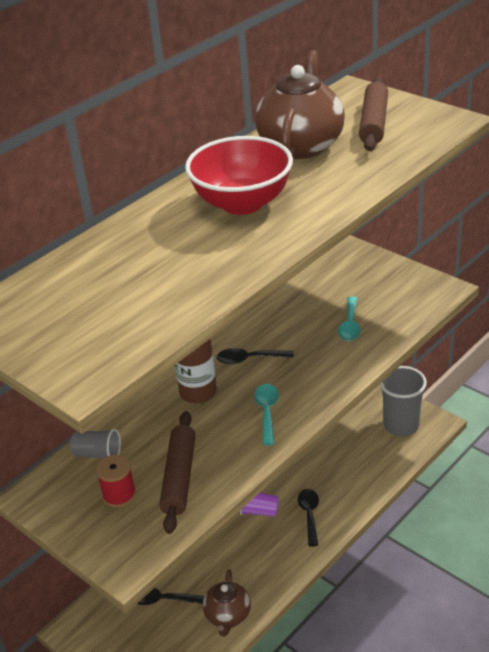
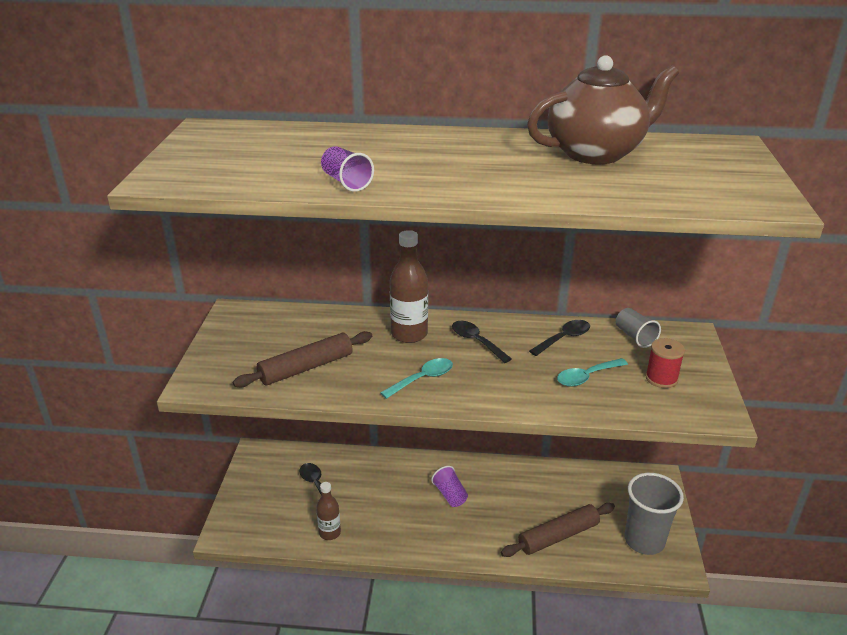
camera: 50 degrees right, 5 degrees down
grey cup [70,429,121,459] -> grey cup moved to [616,308,661,348]
red spool [96,455,136,508] -> red spool moved to [645,338,685,388]
red bowl [185,136,293,215] -> none
brown teapot [203,569,251,636] -> brown bottle [316,482,341,540]
black spoon [298,489,319,547] -> black spoon moved to [529,320,590,356]
brown rolling pin [359,77,388,151] -> brown rolling pin moved to [501,503,615,557]
none -> purple cup [321,146,374,192]

